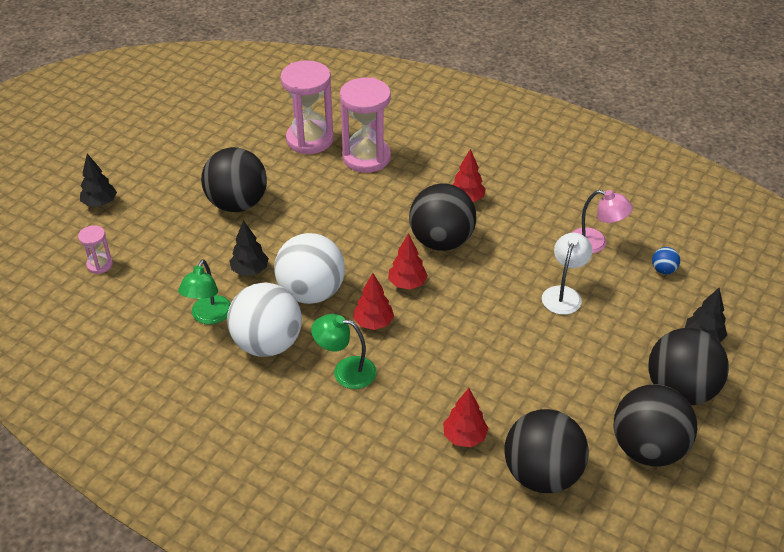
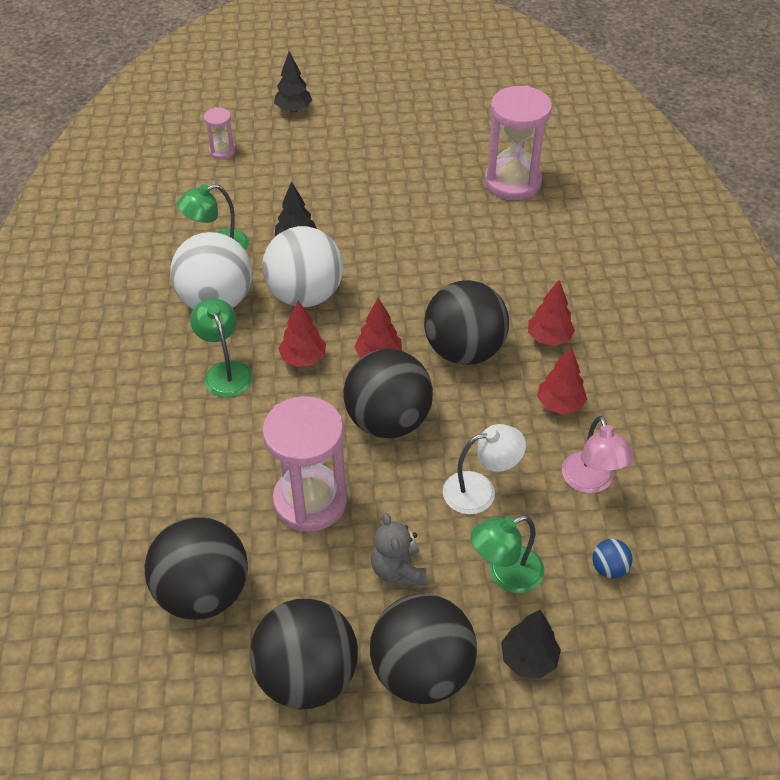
camera: 55 degrees right, 5 degrees up
black ball [201,147,267,212] -> black ball moved to [343,349,433,438]
pink hourglass [340,77,391,173] -> pink hourglass moved to [262,396,347,532]
red tree [443,388,488,447] -> red tree moved to [537,347,587,415]
none -> grey teddy bear [371,513,426,586]
none -> green lamp [470,515,544,593]

